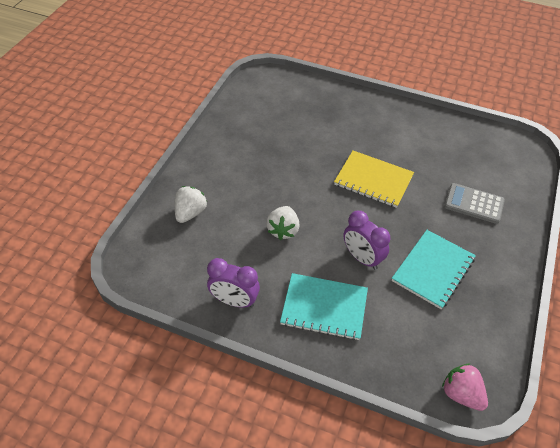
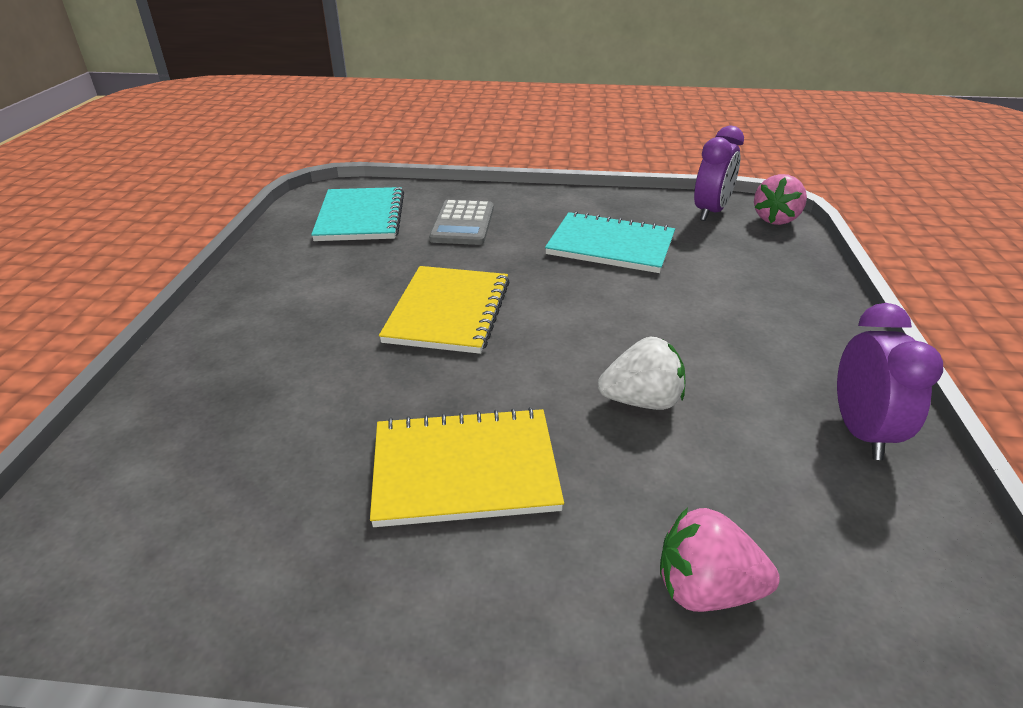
camera: 105 degrees left, 15 degrees down
white strawberry [175,186,207,223] -> pink strawberry [660,508,780,612]
turquoise notebook [280,273,368,340] -> turquoise notebook moved to [311,187,404,241]
purple clock [344,211,390,270] -> purple clock moved to [694,125,744,221]
none -> yellow notebook [370,407,564,527]

